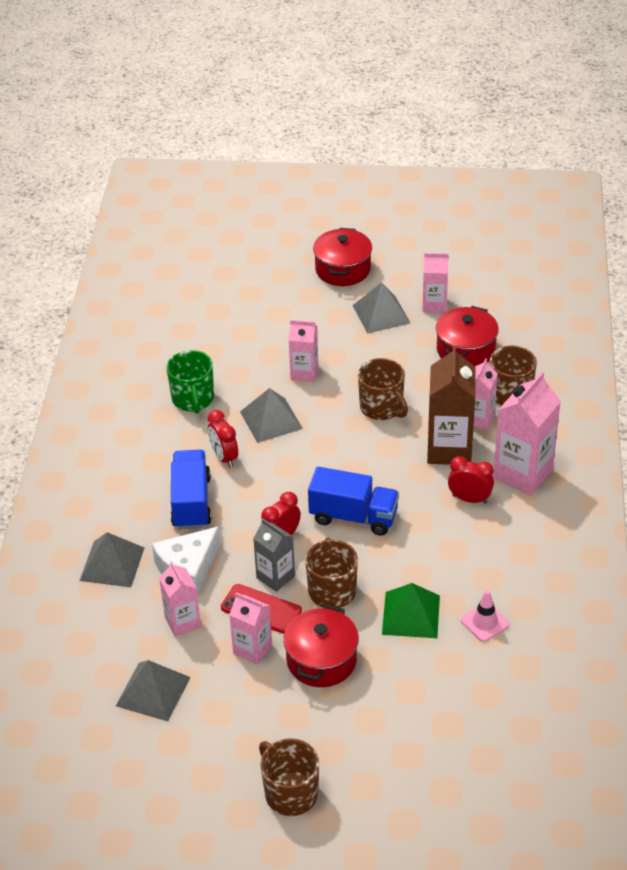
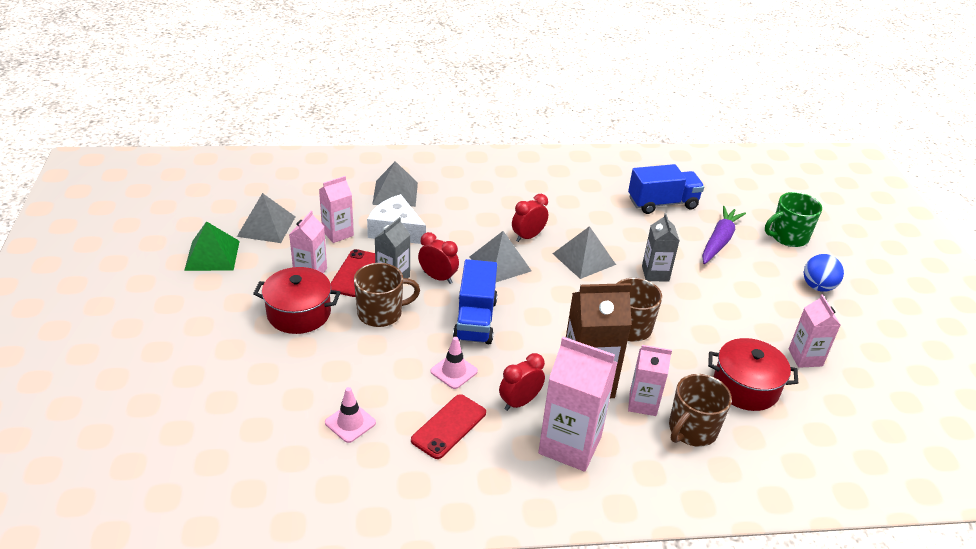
camera: 75 degrees right, 5 degrees down
green mug [166,350,214,414] -> green mug moved to [765,192,822,247]
blue truck [170,450,211,529] -> blue truck moved to [628,164,704,214]
brown mug [259,739,319,816] -> none
pink carton [289,320,318,382] -> grey carton [642,213,680,282]
red pot [313,228,372,286] -> blue ball [804,254,844,292]
grey pyramid [352,282,411,334] -> grey pyramid moved to [470,231,531,282]
green pyramid [382,583,440,638] -> green pyramid moved to [184,221,240,271]
red clock [448,456,494,504] -> red clock turned 135 degrees counterclockwise [499,353,545,411]
none -> red phone [411,394,486,459]
none -> pink traffic cone [430,337,478,389]
none -> purple carrot [702,206,746,264]

